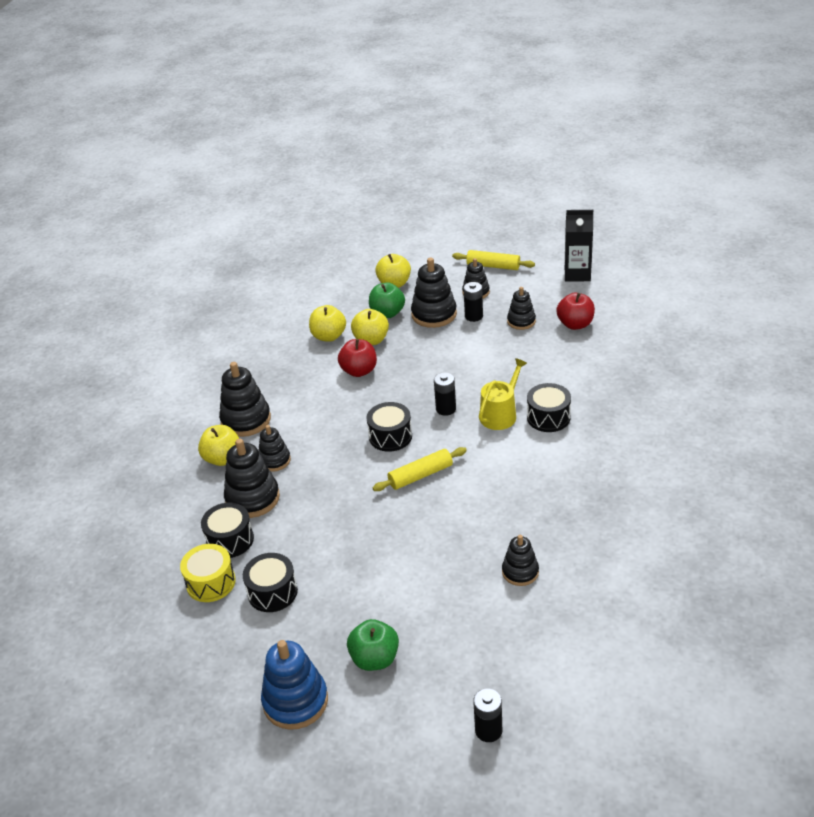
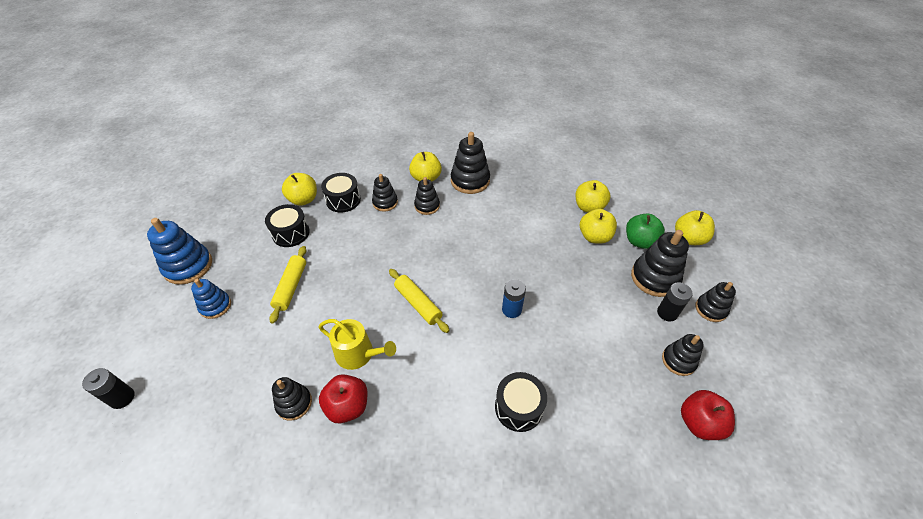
camera: 75 degrees right, 10 degrees up
yellow drum [180,544,236,602] -> yellow apple [282,173,317,206]
black stacking toy [224,439,280,518] -> black stacking toy [372,174,398,212], size x0.61
red apple [338,339,377,377] -> red apple moved to [319,374,368,424]
green apple [347,619,399,671] -> blue stacking toy [191,279,231,319]
black drum [366,402,412,452] -> none
black battery [434,372,456,416] -> blue battery [502,279,526,318]
yellow rolling pin [452,250,535,270] -> yellow rolling pin moved to [269,246,306,324]
yellow watering can [479,358,527,430] -> yellow watering can moved to [319,319,396,370]
black carton [565,210,593,281] -> none

